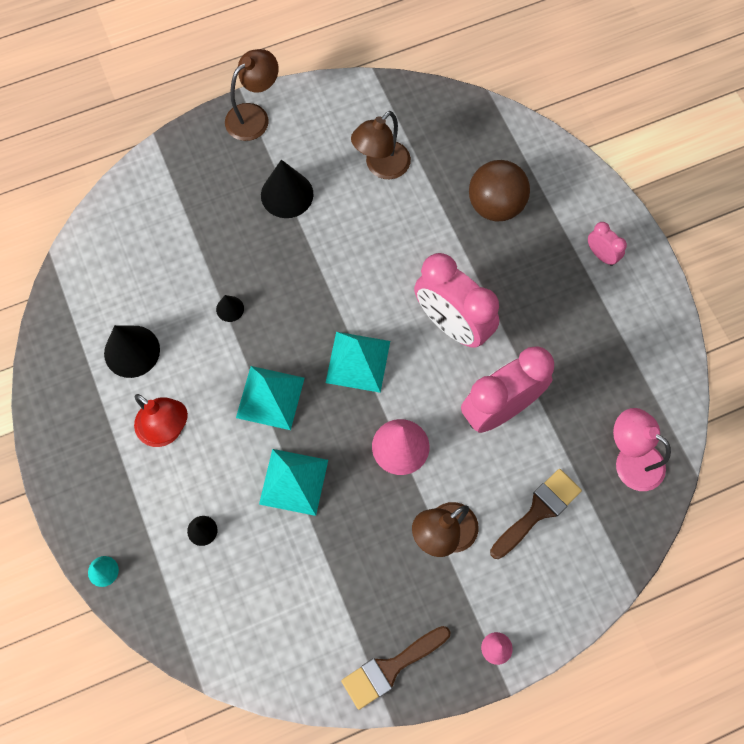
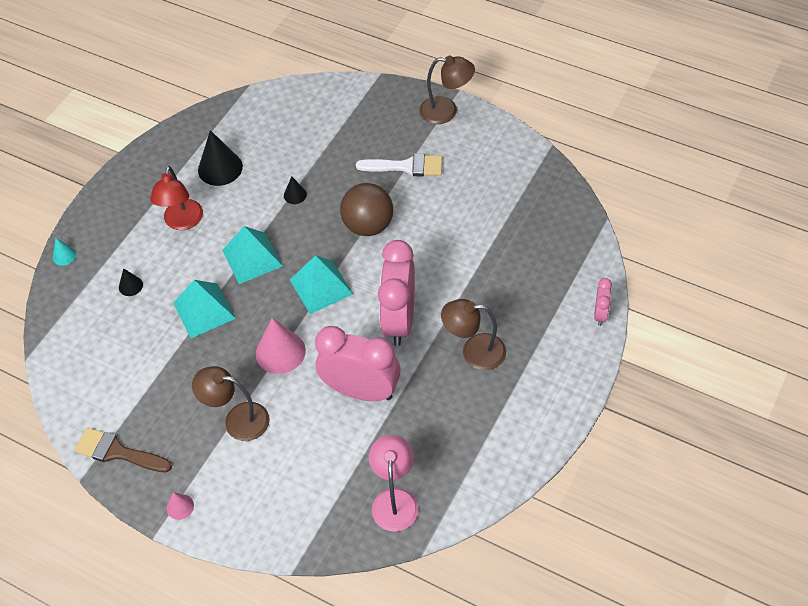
camera: 55 degrees right, 15 degrees down
black cone [261,160,313,218] -> white brush [356,154,442,176]
brown lamp [351,111,411,179] -> brown lamp moved to [441,299,506,370]
brown ball [469,160,530,222] -> brown ball moved to [340,183,393,236]
brown brush [490,469,582,559] -> none
pink clock [588,222,627,266] -> pink clock moved to [594,278,612,326]

